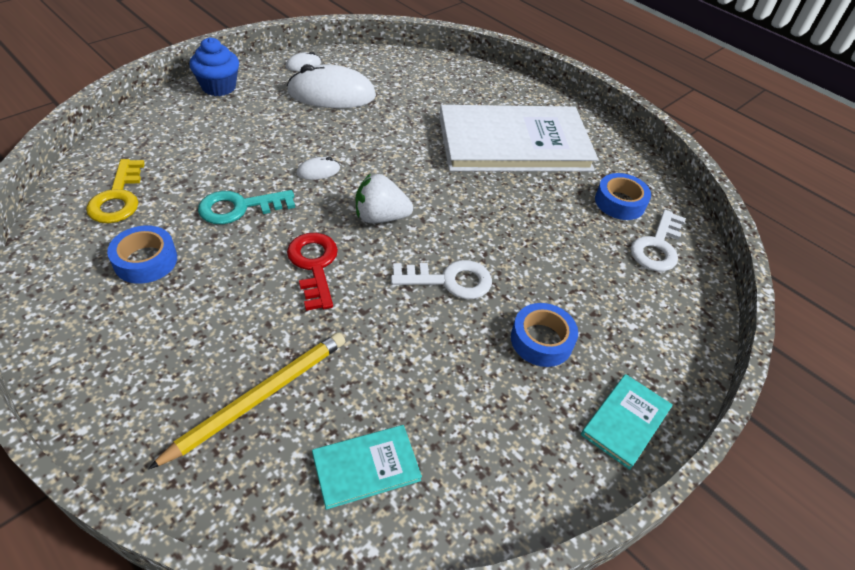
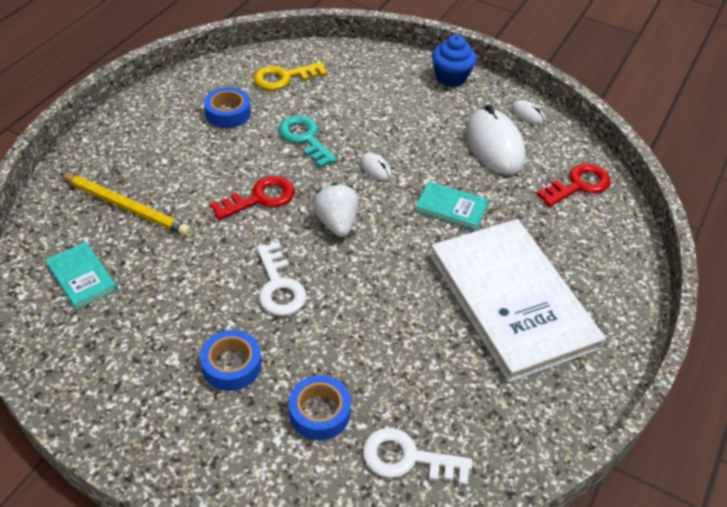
camera: 75 degrees right, 0 degrees up
turquoise book [581,374,673,470] -> turquoise book moved to [415,181,488,230]
blue tape [595,173,651,220] -> blue tape moved to [289,375,351,440]
none -> red key [536,163,611,207]

